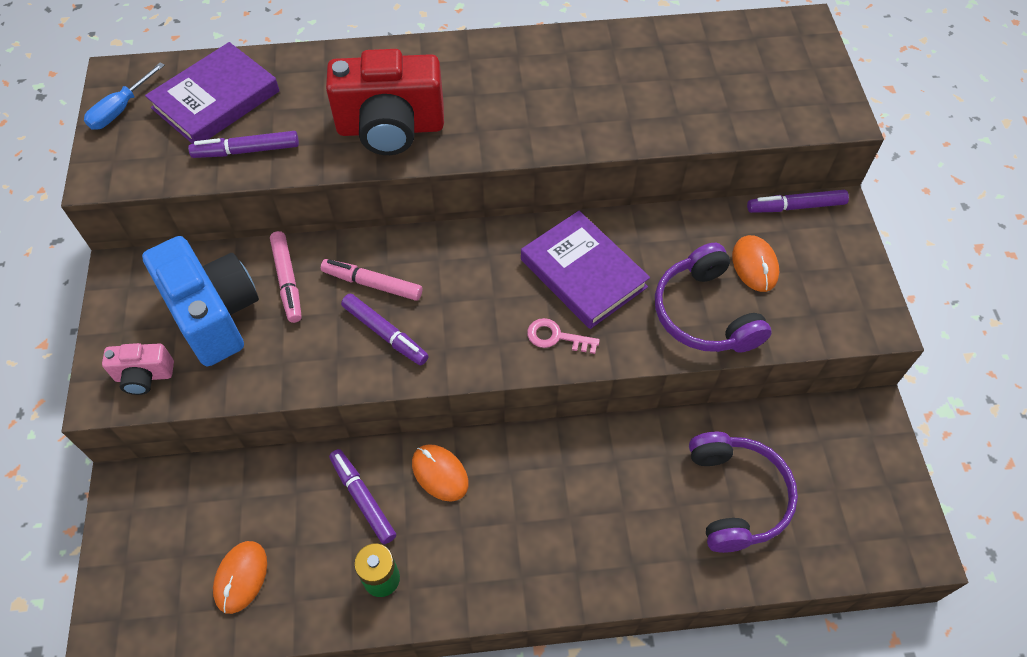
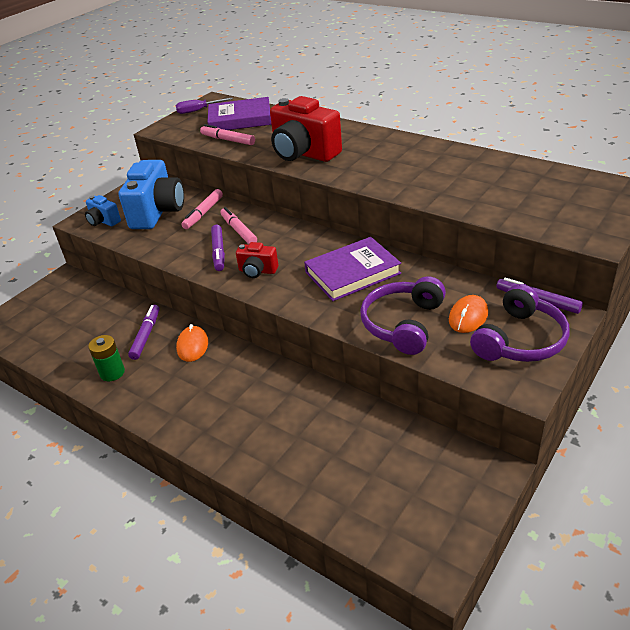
camera: 45 degrees right, 20 degrees down
blue screwdriver [84,62,165,130] -> purple screwdriver [176,98,233,114]
pink camera [102,343,174,395] -> blue camera [85,195,121,226]
purple marker [188,131,299,158] -> pink marker [200,124,255,145]
orange mouse [213,541,267,614] -> none
purple book [521,211,650,329] -> purple book turned 60 degrees clockwise [304,237,401,301]
pink key [527,318,600,354] -> none
purple headphones [689,432,798,553] -> purple headphones moved to [470,284,570,362]
none -> red camera [236,242,278,278]

